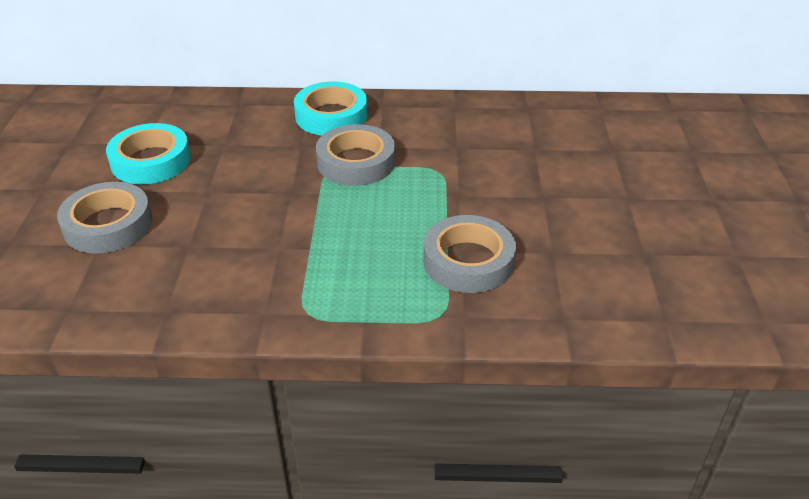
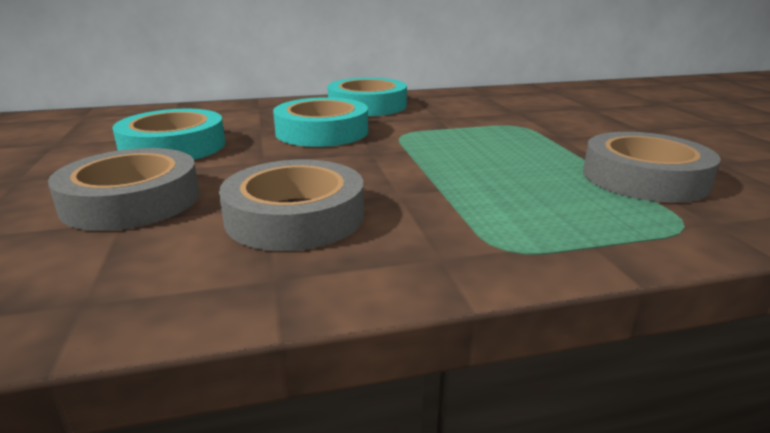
camera: 15 degrees left, 15 degrees down
grey tape [316,124,395,186] -> grey tape moved to [219,159,364,251]
none -> turquoise tape [273,97,368,147]

